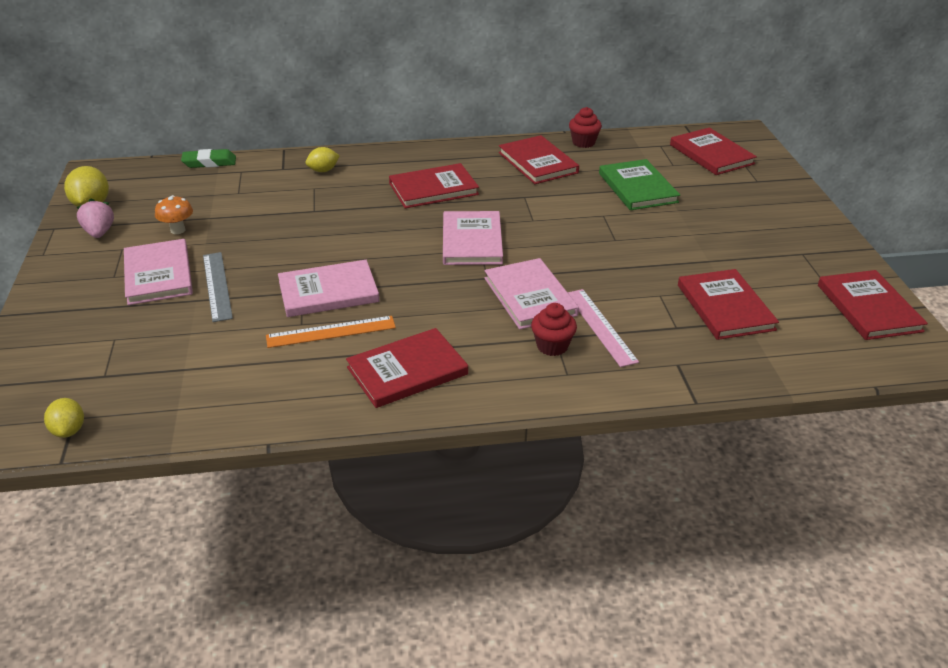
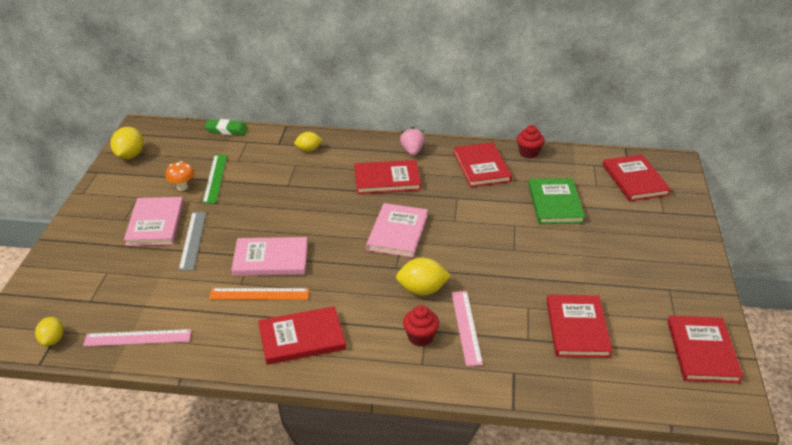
camera: 15 degrees right, 0 degrees up
pink strawberry [76,198,114,238] -> pink strawberry moved to [400,127,425,156]
pink book [484,258,579,330] -> yellow lemon [396,258,451,296]
none -> pink ruler [83,329,191,346]
none -> green ruler [203,155,227,204]

